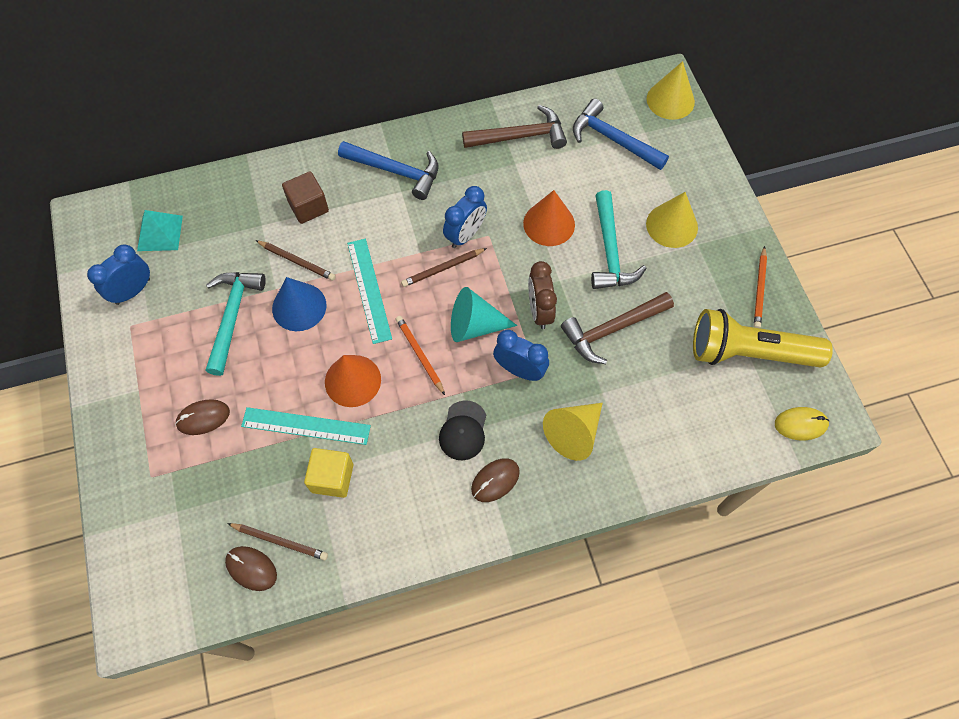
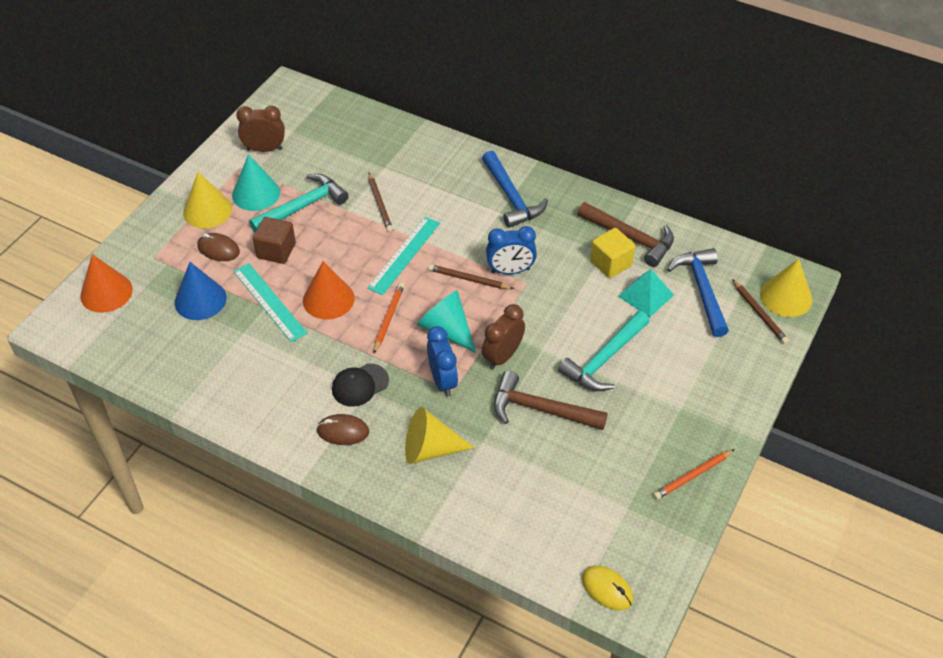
camera: 45 degrees right, 15 degrees down
blue clock [87,244,150,305] -> brown clock [236,106,285,152]
turquoise pyramid [137,210,183,251] -> turquoise pyramid moved to [618,269,674,318]
brown mouse [225,546,277,591] -> none
brown pencil [227,523,328,560] -> brown pencil moved to [732,279,789,344]
blue cone [272,277,326,331] -> blue cone moved to [175,262,227,320]
brown cube [282,172,329,224] -> brown cube moved to [253,217,296,264]
yellow cube [304,448,353,498] -> yellow cube moved to [590,228,636,278]
orange cone [523,190,575,246] -> orange cone moved to [80,254,133,313]
yellow cone [646,192,698,248] -> yellow cone moved to [183,172,232,228]
yellow flashlight [693,309,833,367] -> none
none -> turquoise cone [232,154,280,211]

